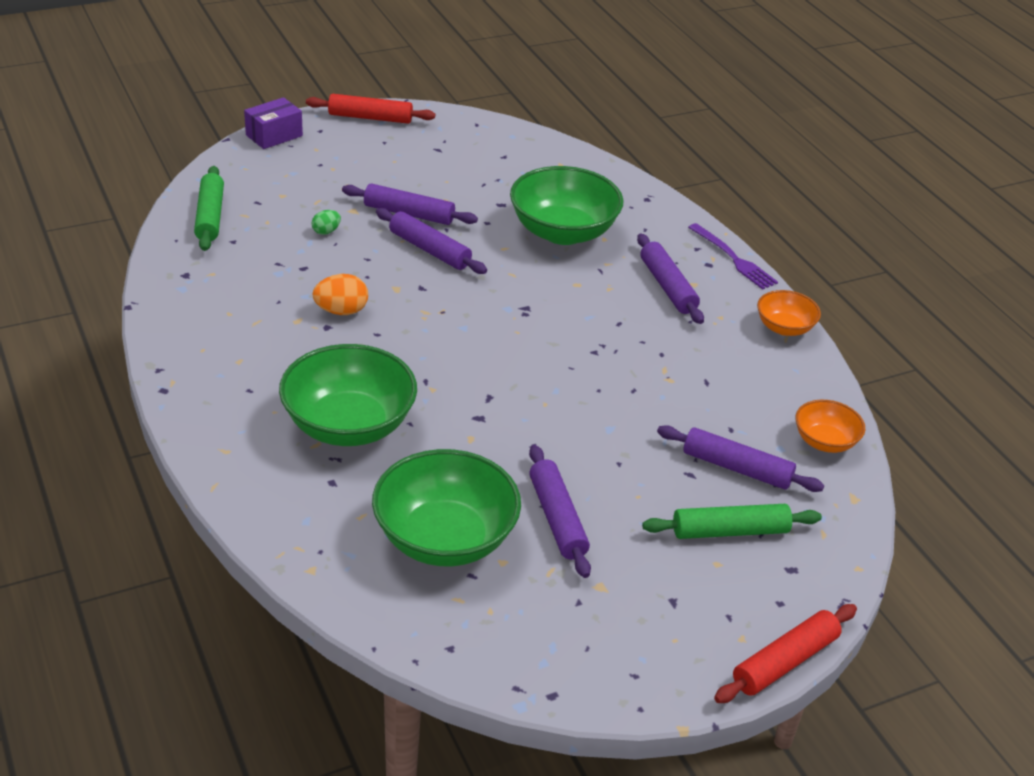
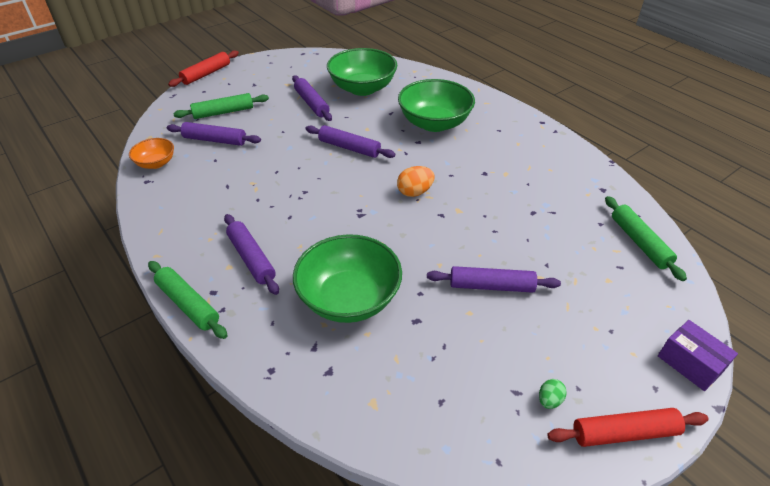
camera: 170 degrees right, 5 degrees up
purple box [244,97,303,149] -> purple box turned 75 degrees counterclockwise [658,320,738,391]
green egg [312,210,341,235] -> green egg moved to [539,379,567,409]
orange egg [313,274,368,315] -> orange egg moved to [397,166,435,197]
purple rolling pin [376,208,487,274] -> purple rolling pin moved to [306,125,395,158]
purple fork [688,223,778,290] -> green rolling pin [148,261,228,339]
orange bowl [757,290,821,336] -> none

